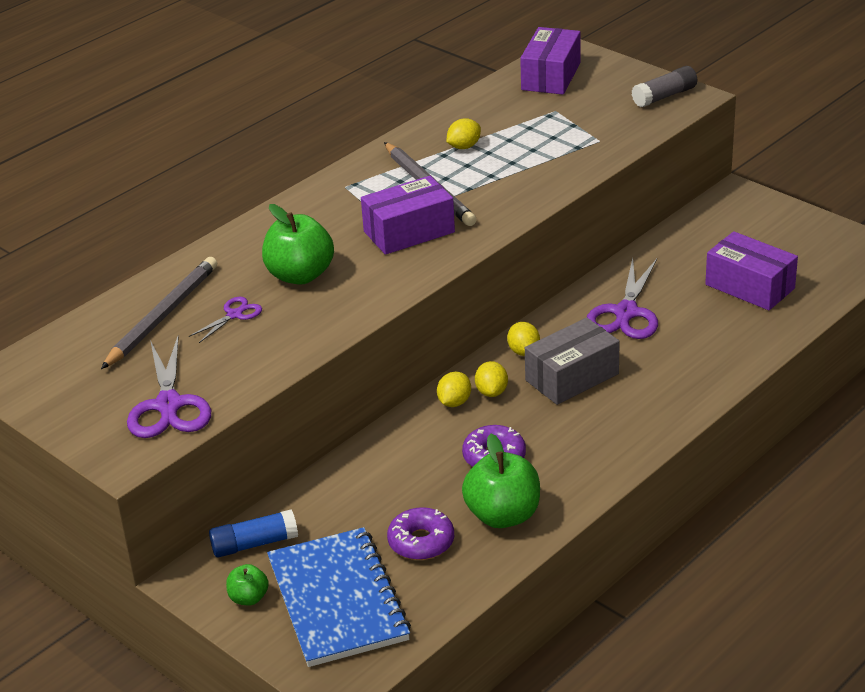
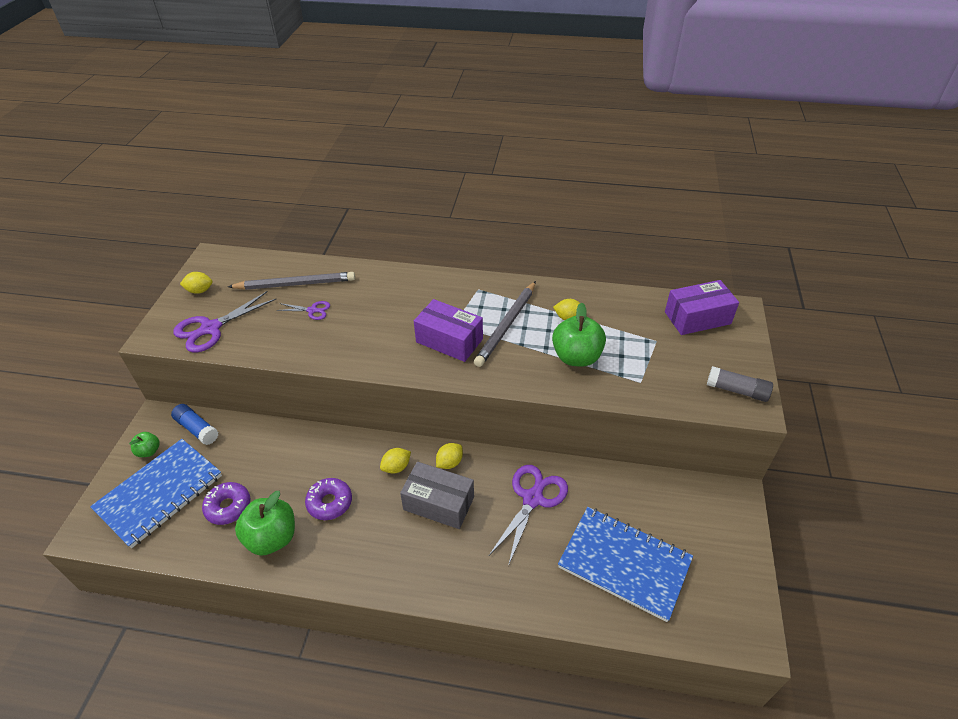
camera: 55 degrees right, 10 degrees up
green apple [262,204,334,285] -> green apple moved to [552,303,606,367]
yellow lemon [437,372,471,407] -> yellow lemon moved to [180,272,213,294]
purple scissors [586,258,658,339] -> purple scissors turned 135 degrees clockwise [489,465,568,566]
purple box [705,231,798,310] -> blue notebook [558,507,693,622]

